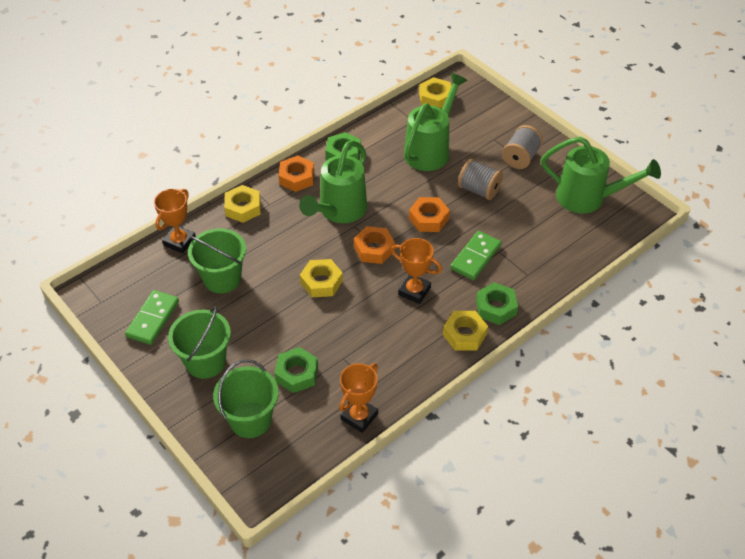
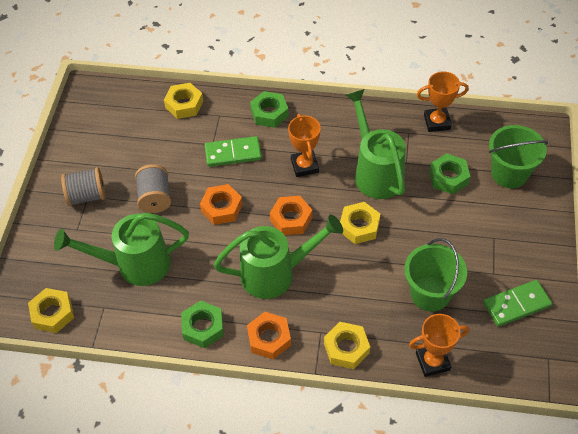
camera: 130 degrees left, 5 degrees up
green bucket [168,306,231,379] -> none
yellow nut [443,311,488,350] -> yellow nut moved to [164,83,203,119]
green watering can [541,136,661,213] -> green watering can moved to [346,89,406,199]

